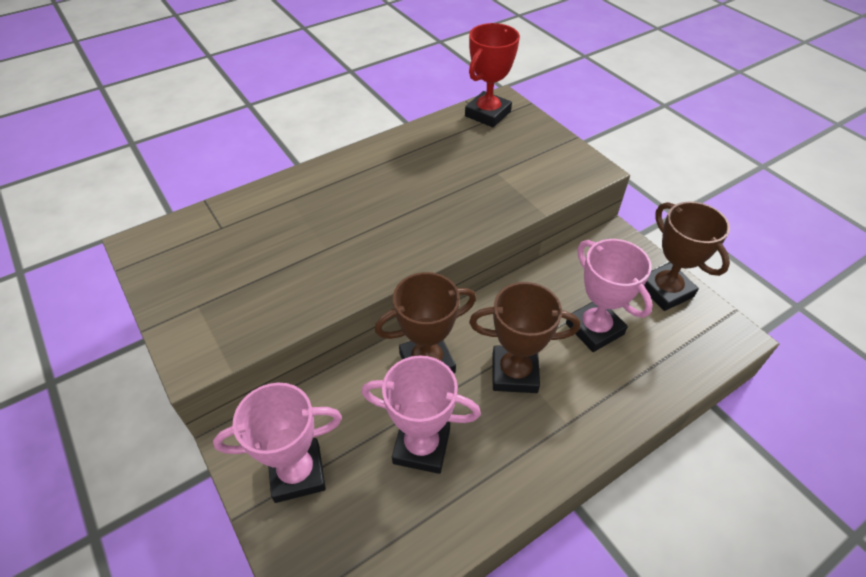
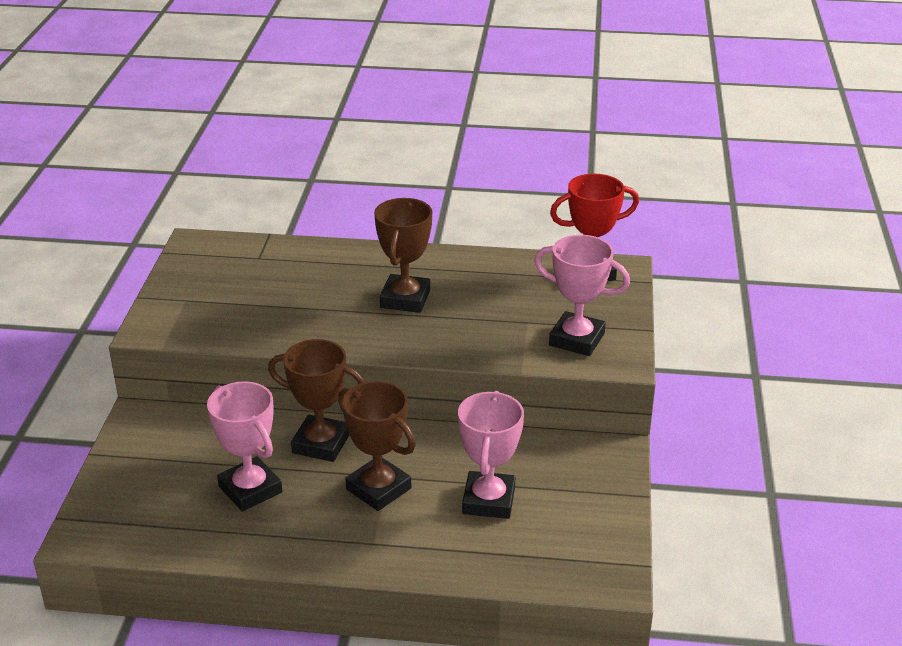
camera: 40 degrees right, 15 degrees down
pink trophy [213,383,342,503] -> pink trophy moved to [534,235,630,356]
brown trophy [644,201,730,311] -> brown trophy moved to [374,198,432,313]

